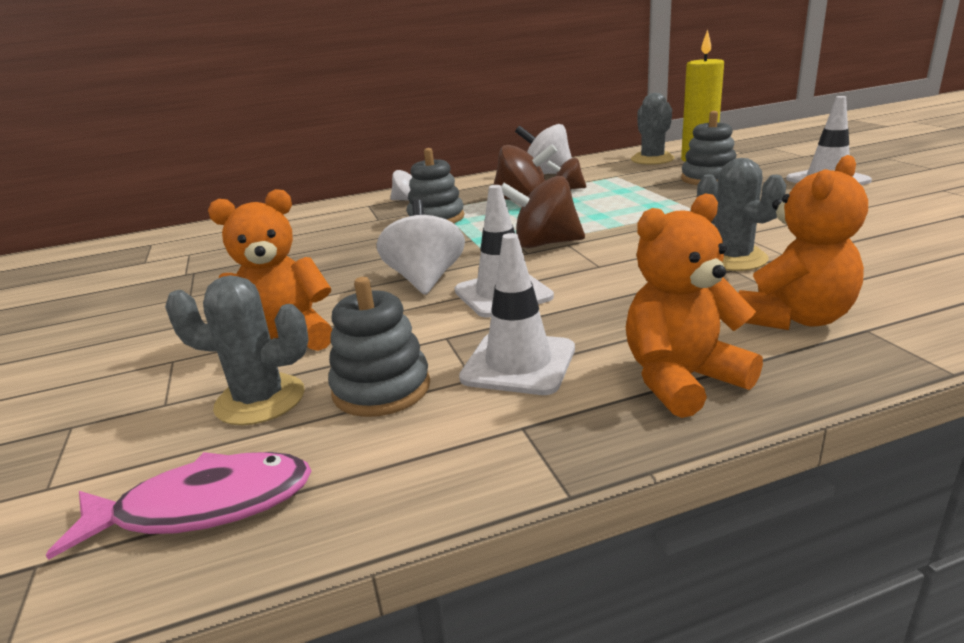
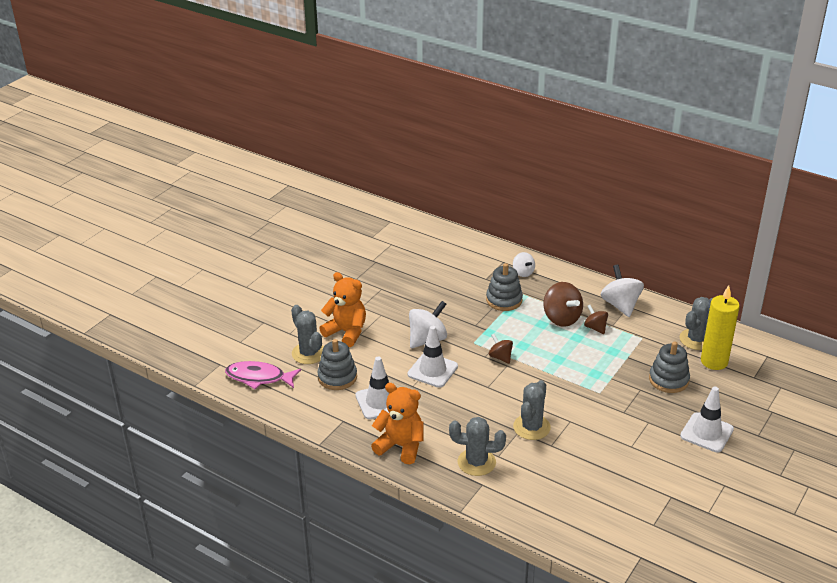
camera: 50 degrees right, 10 degrees up
pink fish [46,452,312,560] -> pink fish turned 150 degrees clockwise [225,361,301,389]
brown spinning top [501,176,585,248] -> brown spinning top [489,334,513,364], size x0.59
orange teddy bear [738,155,868,330] -> grey cactus [449,417,506,476]

